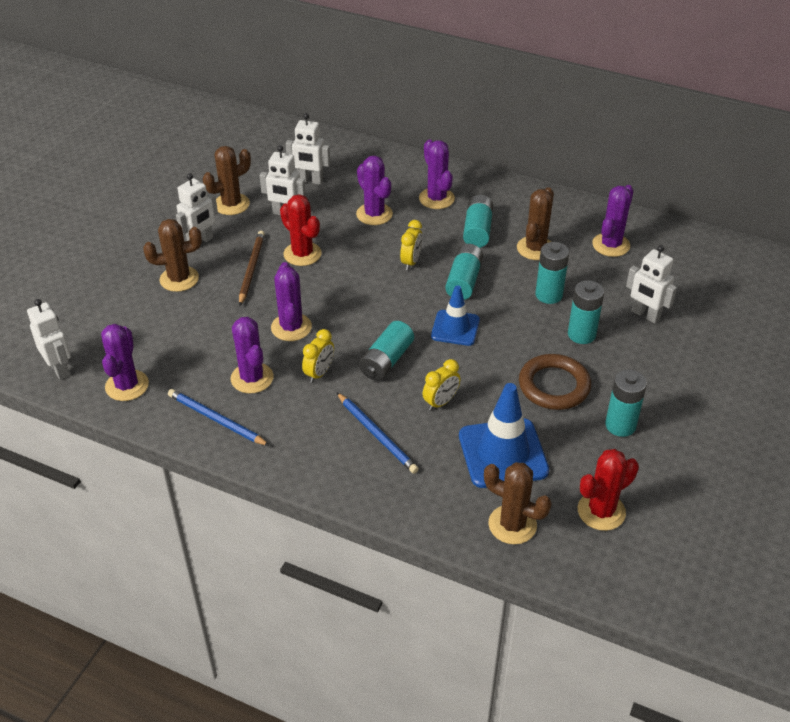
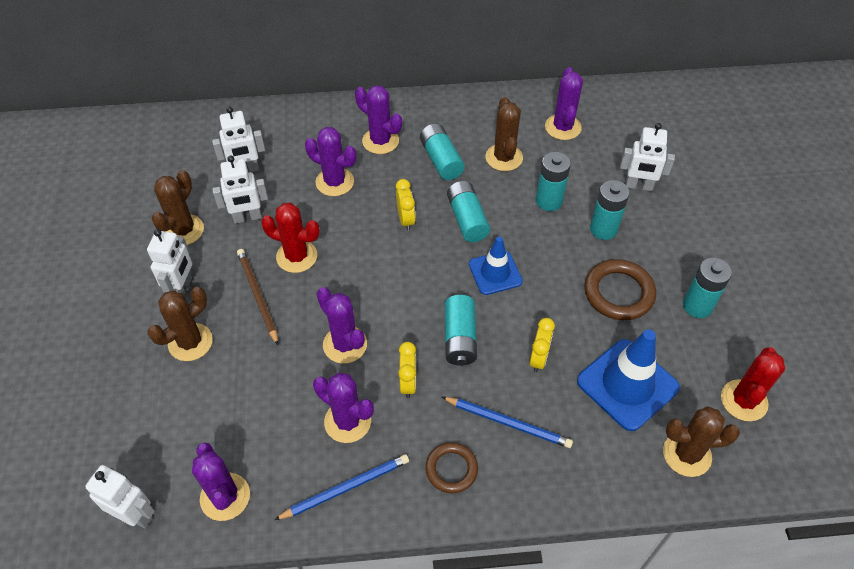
camera: 30 degrees left, 10 degrees up
blue pencil [168,389,270,446] -> blue pencil turned 150 degrees clockwise [274,454,409,520]
none -> brown ring [425,442,478,493]

